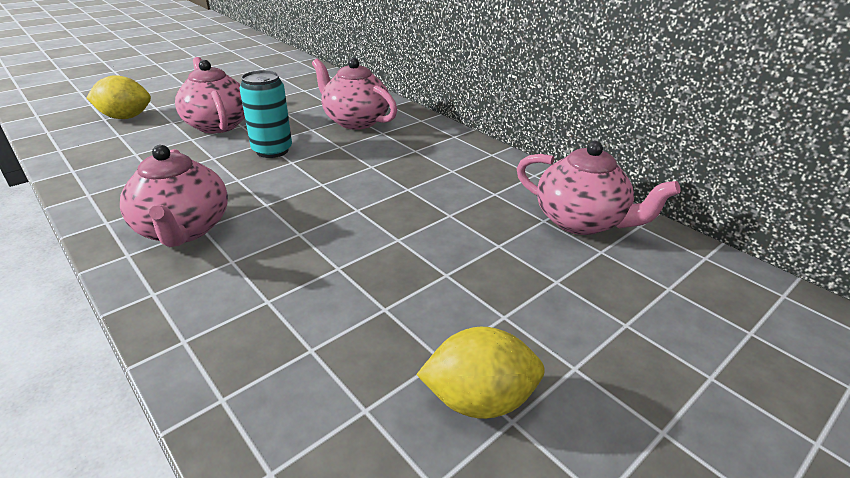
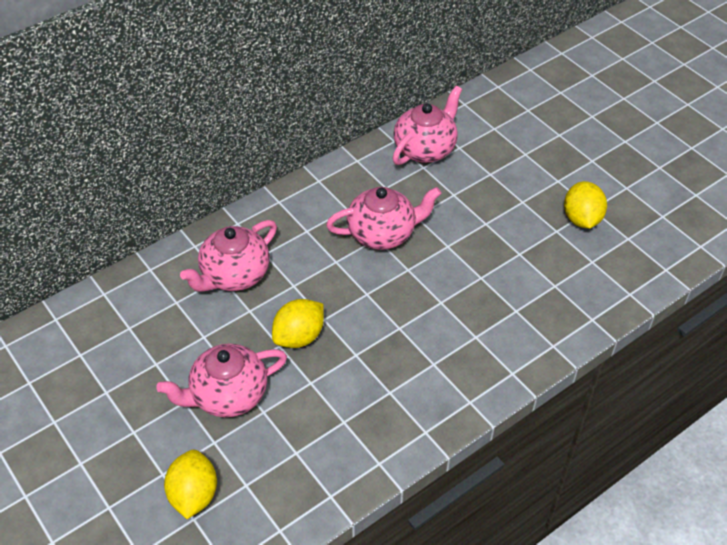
camera: 85 degrees left, 15 degrees up
pink teapot [120,145,228,247] -> pink teapot moved to [326,187,441,250]
turquoise can [239,70,292,158] -> yellow lemon [272,299,324,348]

